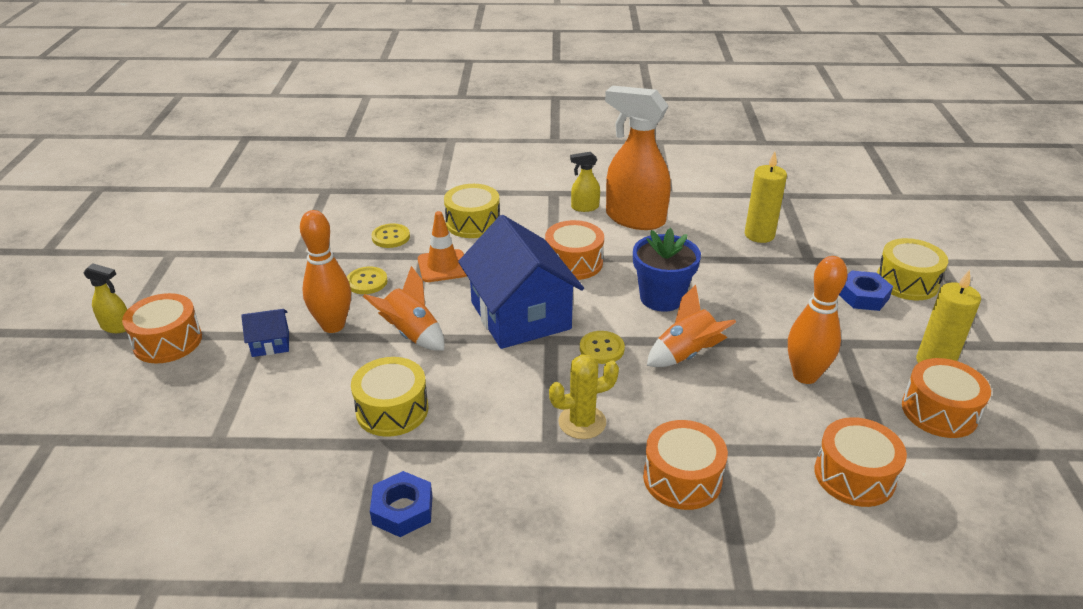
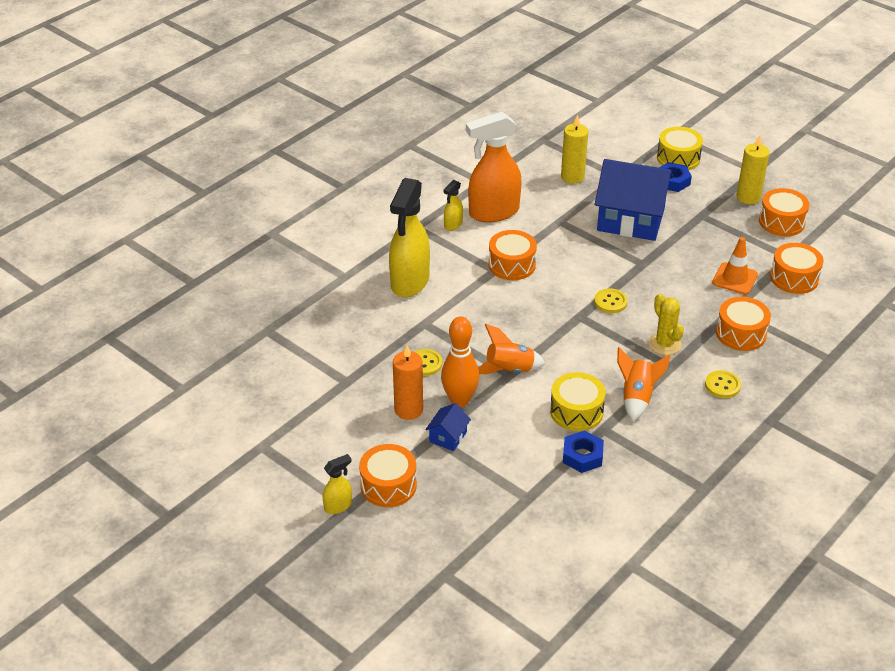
camera: 50 degrees left, 5 degrees up
blue nut [370,471,432,537] -> blue nut moved to [563,430,604,473]
yellow button [371,223,410,248] -> yellow button moved to [705,370,741,398]
orange traffic cone [418,211,467,282] -> orange traffic cone moved to [712,237,758,294]
yellow drum [444,184,500,238] -> yellow spray bottle [389,178,430,297]
blue house [458,215,584,349] -> blue house moved to [595,159,673,241]
yellow cactus [549,354,619,439] -> yellow cactus turned 45 degrees counterclockwise [648,294,684,355]
blue flower pot [633,228,701,312] -> none
orange rocket [647,285,736,367] -> orange rocket moved to [617,347,671,421]
orange bowling pin [788,256,848,384] -> none
none -> orange candle [393,345,423,420]

